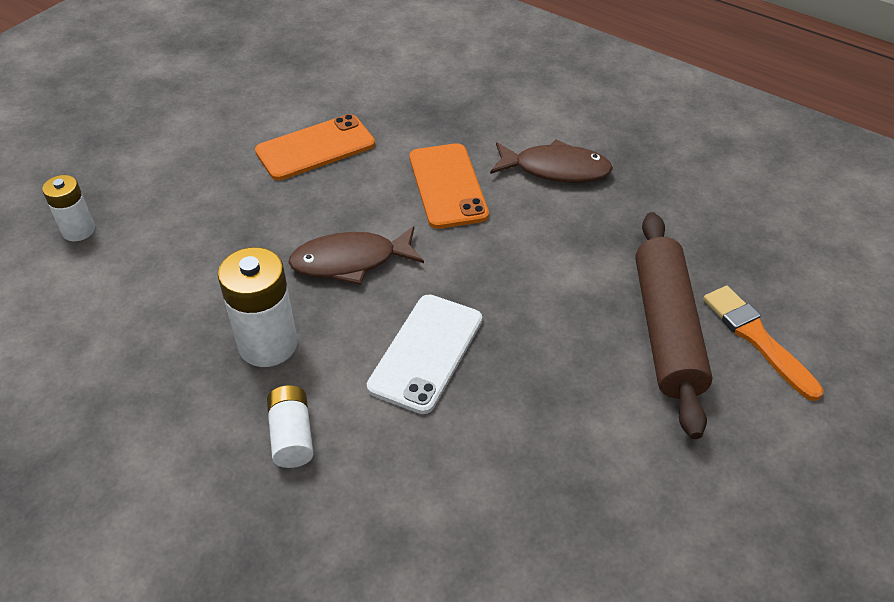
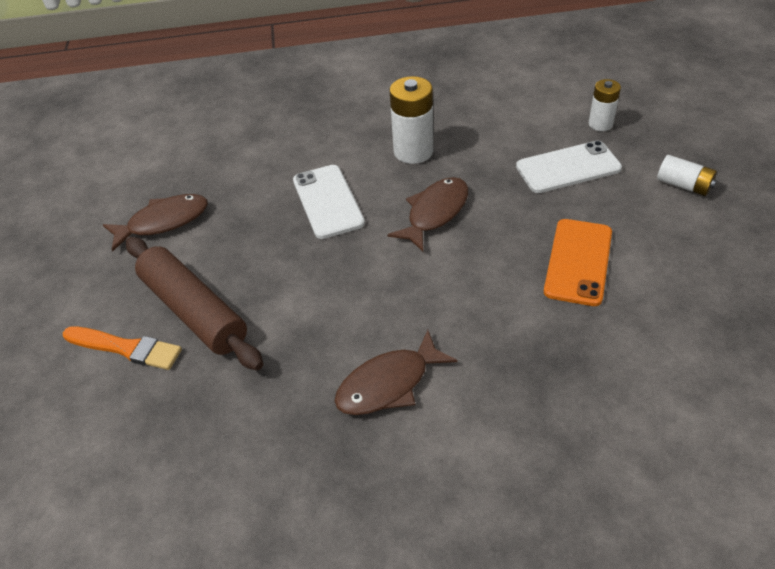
camera: 140 degrees right, 0 degrees up
white battery [267,385,314,468] -> white battery moved to [657,155,717,196]
orange phone [409,143,489,229] -> none
none -> brown fish [103,194,208,251]
none -> white phone [516,140,622,193]

